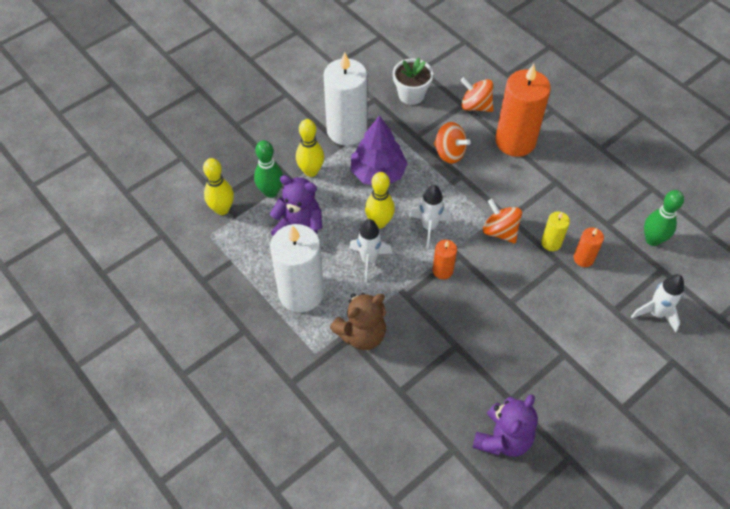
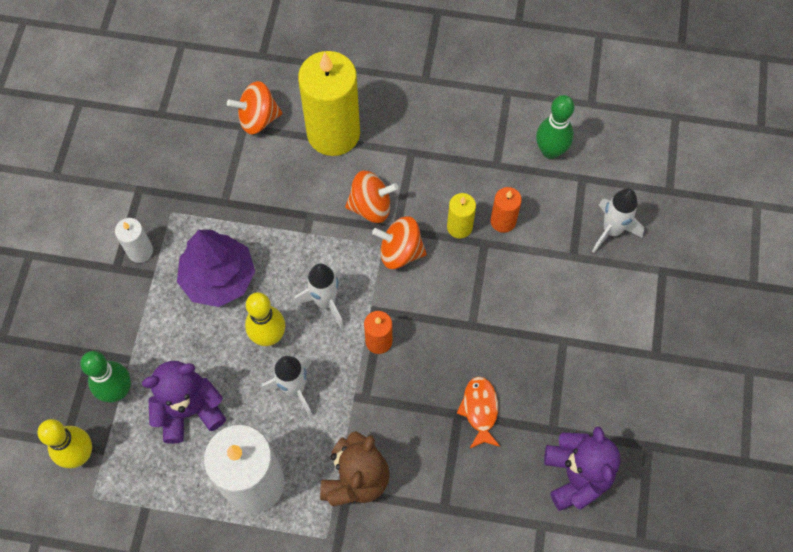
camera: 40 degrees left, 10 degrees up
yellow bowling pin [296,119,324,177] -> none
white candle [324,52,367,146] -> white candle [115,218,153,263], size x0.47
white flower pot [393,58,433,105] -> none
orange spinning top [433,122,471,164] -> orange spinning top moved to [345,171,398,223]
orange candle [496,64,551,157] -> yellow candle [298,51,360,156]
none -> orange fish [457,376,501,449]

